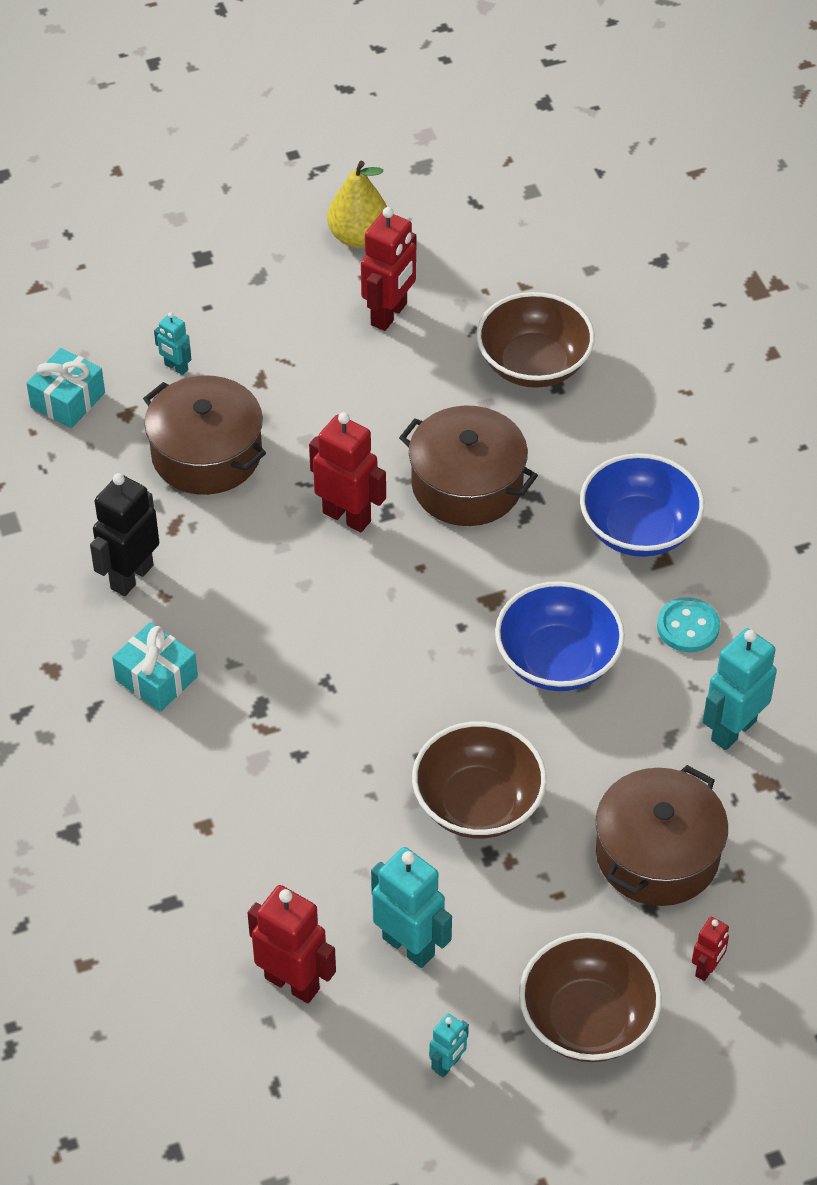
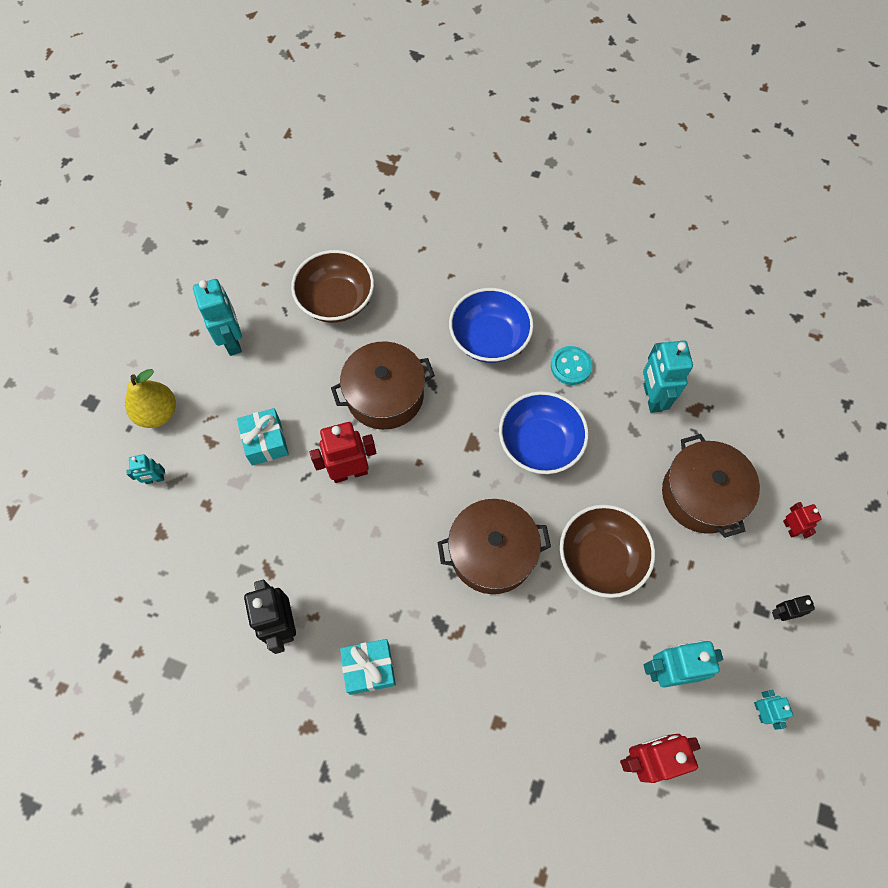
camera: 50 degrees left, 15 degrees up
turquoise gift [26,348,105,428] -> turquoise gift moved to [237,408,289,466]
brown pot [143,375,266,495] -> brown pot moved to [438,499,551,594]
yellow pear [327,161,387,248] -> yellow pear moved to [125,369,176,428]
red robot [361,207,416,331] -> turquoise robot [193,279,242,356]
brown bowl [519,933,662,1062] -> black robot [772,595,815,621]

